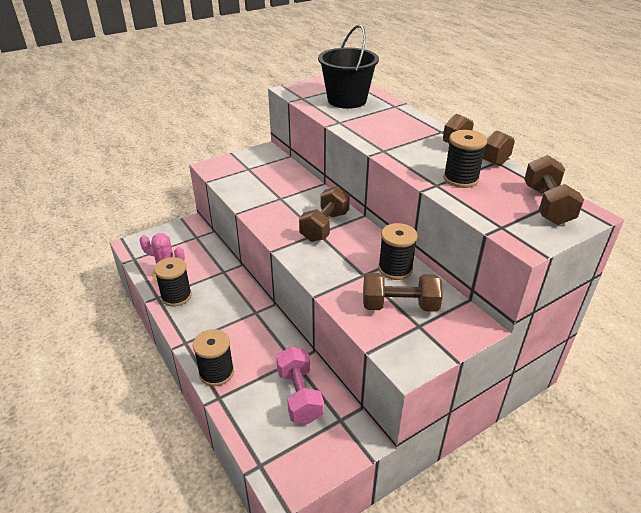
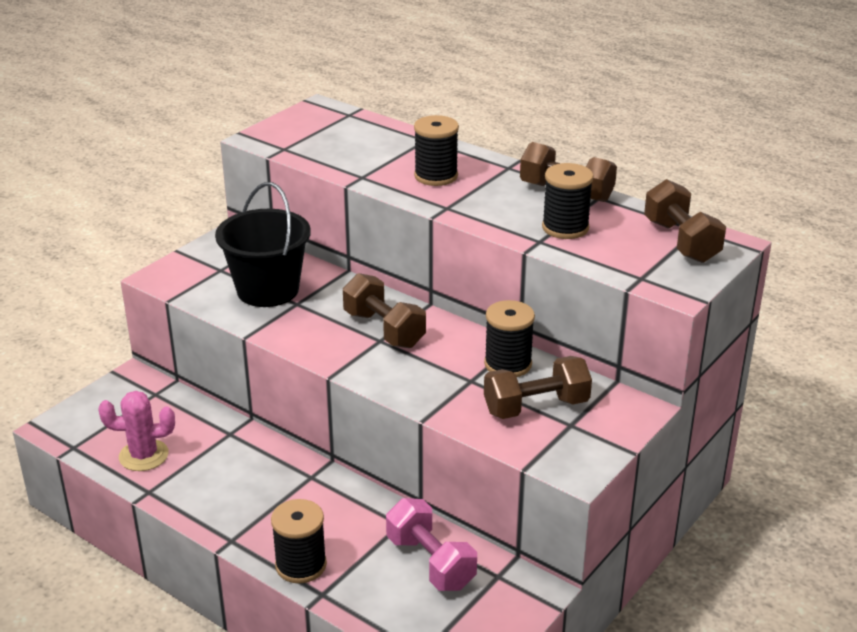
camera: 20 degrees left, 5 degrees down
black spool [154,257,192,307] -> black spool moved to [414,115,459,186]
brown dumbbell [299,186,350,242] -> brown dumbbell turned 45 degrees counterclockwise [343,273,426,348]
black bucket [318,25,379,109] -> black bucket moved to [215,182,311,307]

